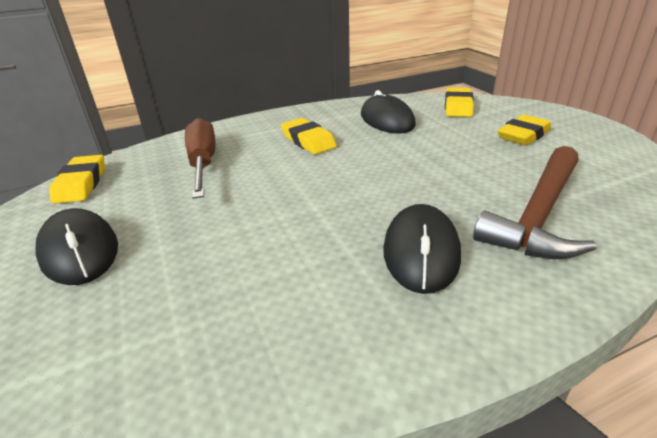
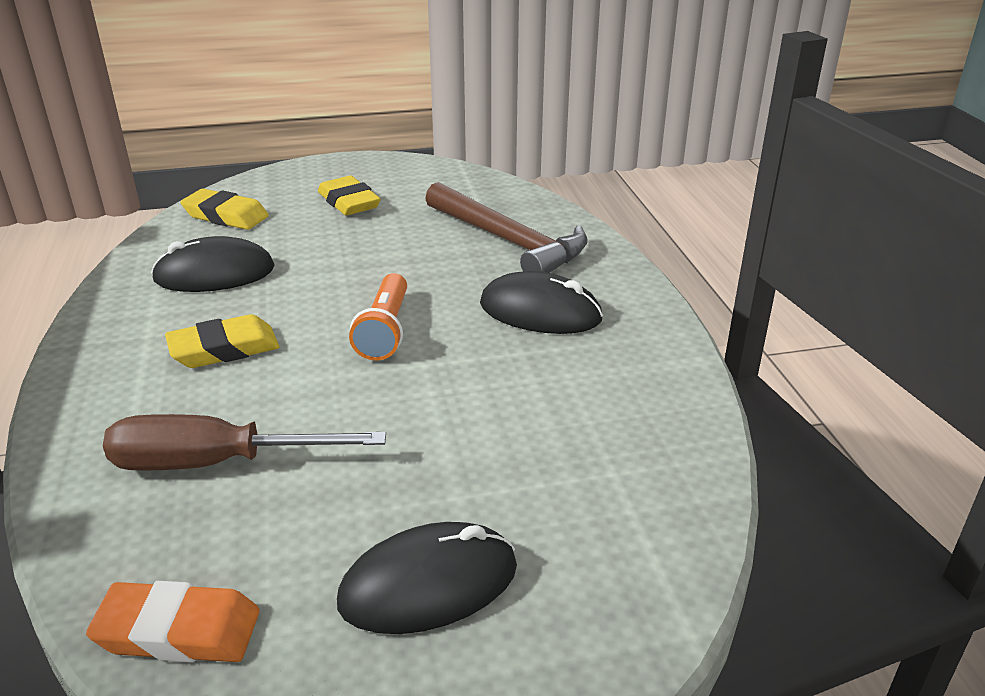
camera: 80 degrees left, 0 degrees up
yellow eraser [49,155,105,204] -> orange eraser [86,581,260,663]
none -> orange flashlight [349,273,407,361]

